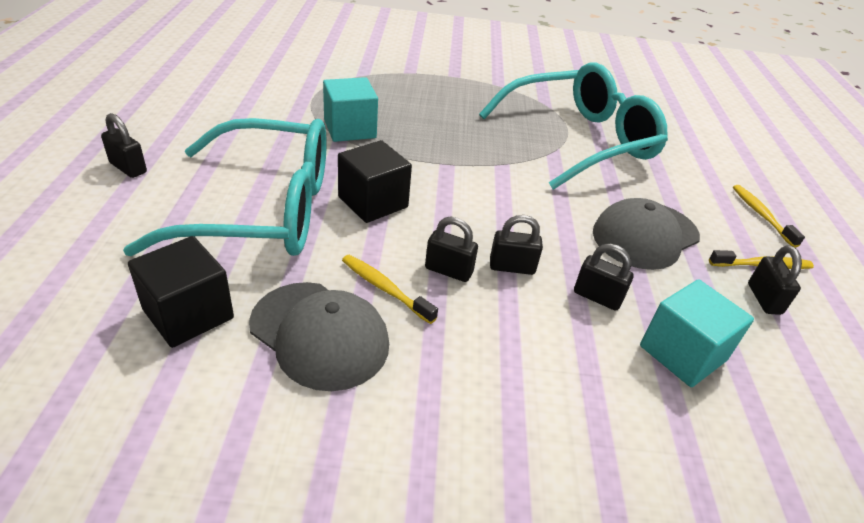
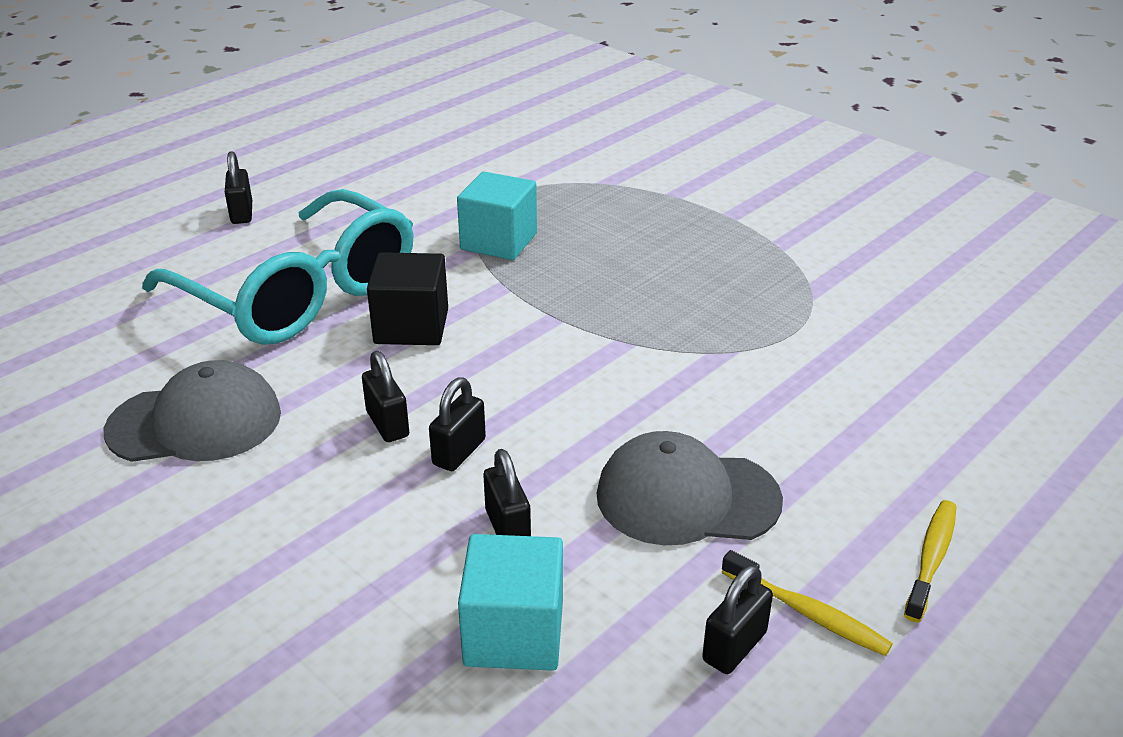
camera: 45 degrees right, 5 degrees down
black cube [128,236,234,348] -> none
grey cap [249,282,389,391] -> grey cap turned 90 degrees counterclockwise [104,360,281,462]
yellow toothbrush [342,255,438,324] -> none
turquoise glasses [479,63,668,190] -> none
black padlock [490,215,543,275] -> black padlock turned 75 degrees clockwise [429,377,486,471]

